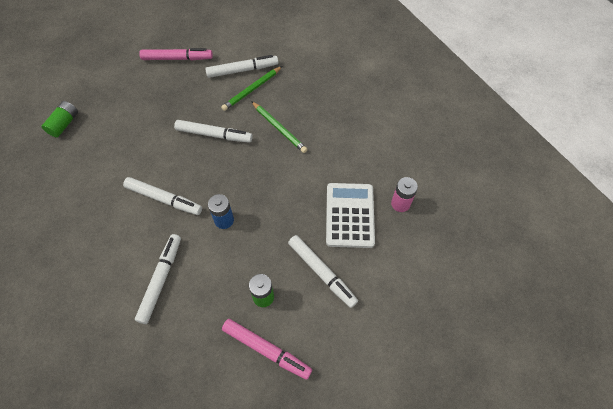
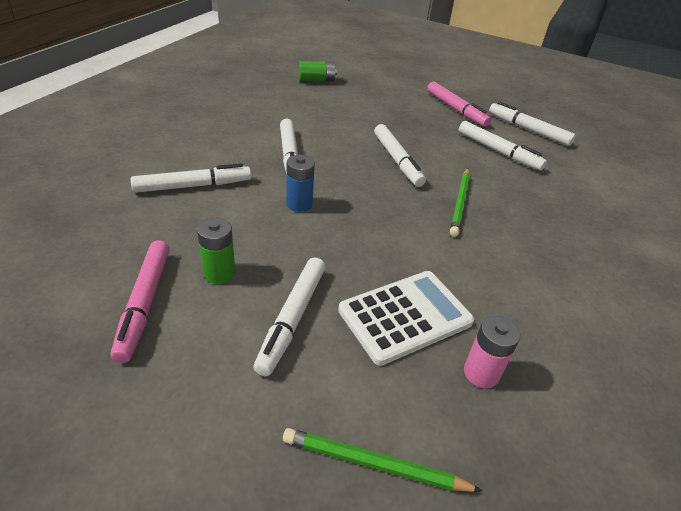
camera: 55 degrees right, 20 degrees down
green pencil [221,66,282,111] -> green pencil moved to [283,428,483,492]
none -> white marker [489,101,576,146]

